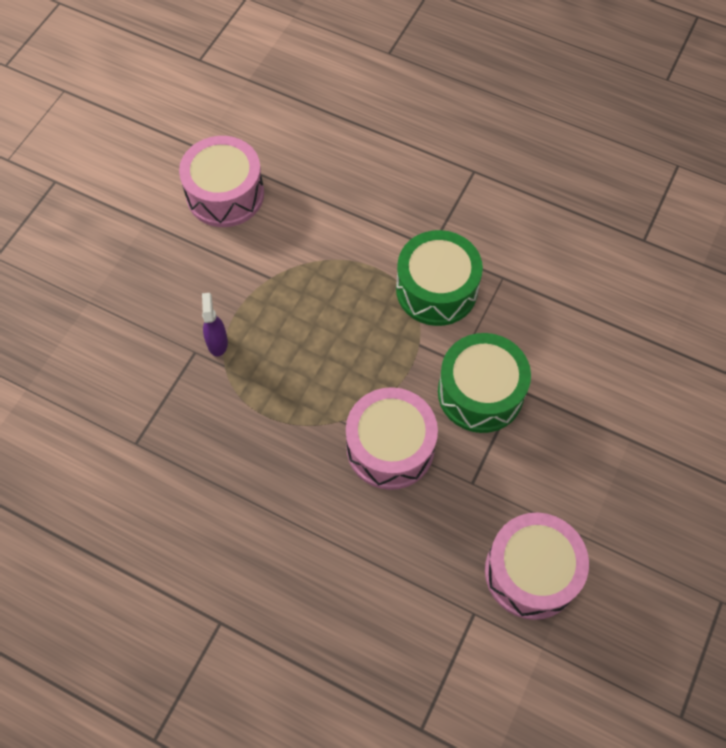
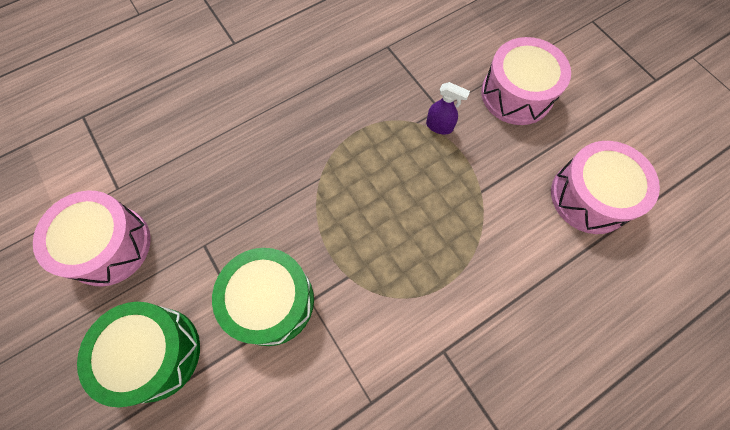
camera: 120 degrees right, 5 degrees up
pink drum [346,387,438,490] -> pink drum moved to [481,37,571,125]
green drum [396,230,483,326] -> green drum moved to [77,302,200,407]

